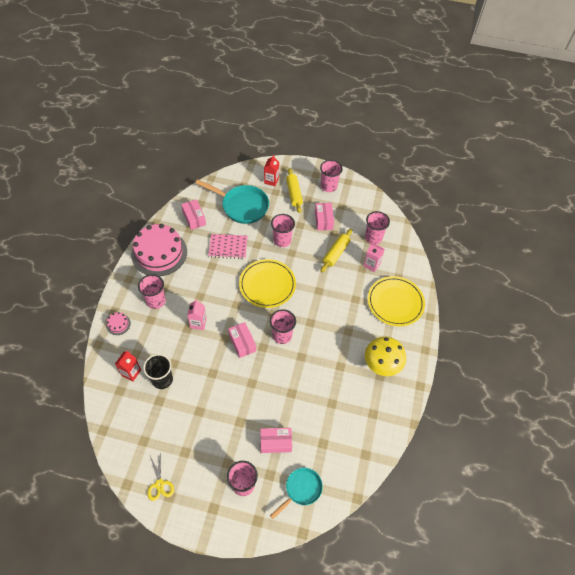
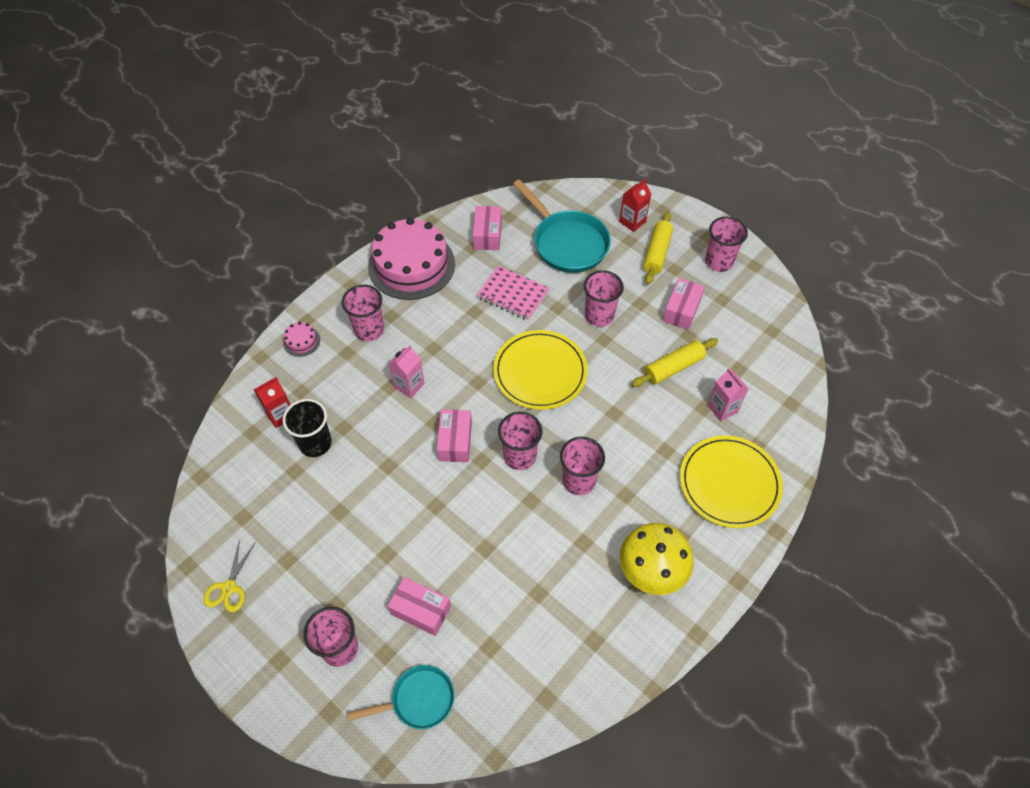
camera: 30 degrees right, 0 degrees up
pink cup [365,211,390,244] -> pink cup moved to [560,437,605,495]

